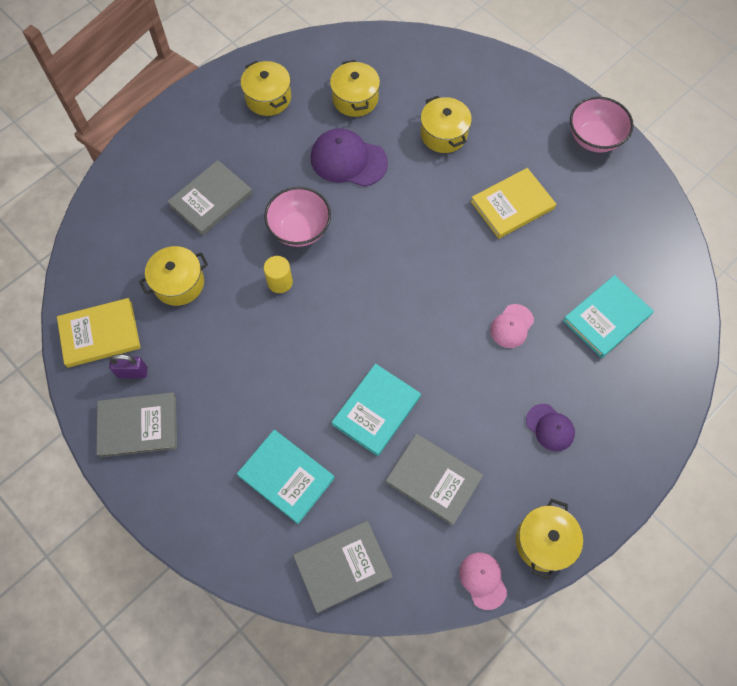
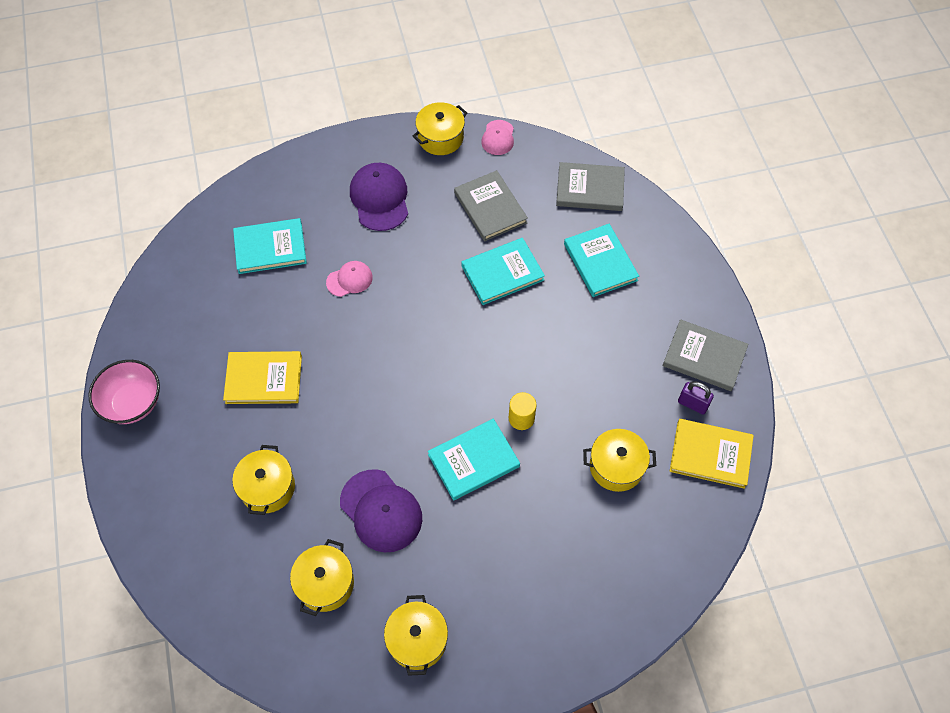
camera: 150 degrees left, 5 degrees down
grey book [167,160,252,236] -> none
pink bowl [264,187,331,247] -> turquoise book [428,418,520,501]
purple cap [526,404,575,451] -> purple cap [350,163,408,231], size x1.73

